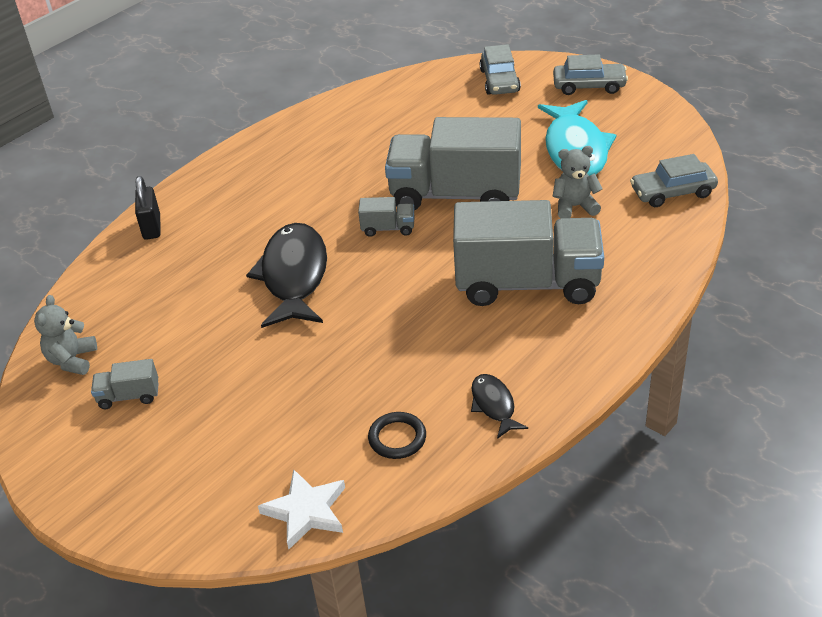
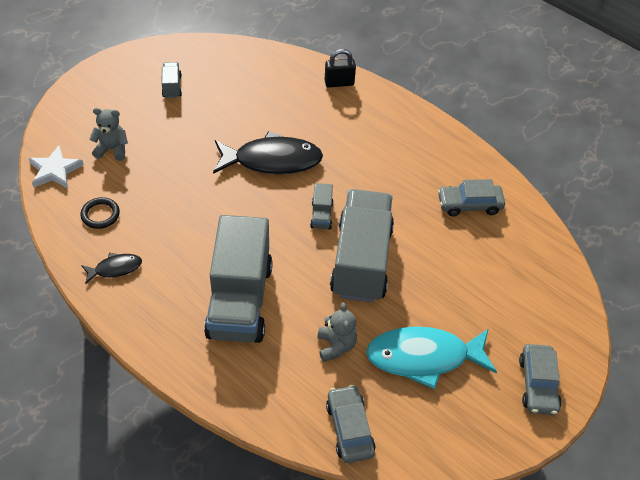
camera: 85 degrees right, 10 degrees up
grey teddy bear [34,295,97,375] -> grey teddy bear moved to [89,108,128,161]
grey car [480,44,521,95] -> grey car moved to [438,179,505,216]

